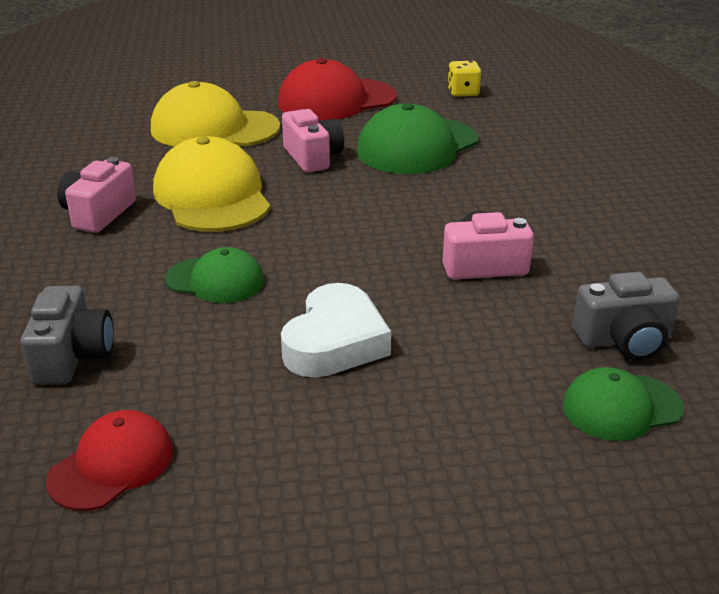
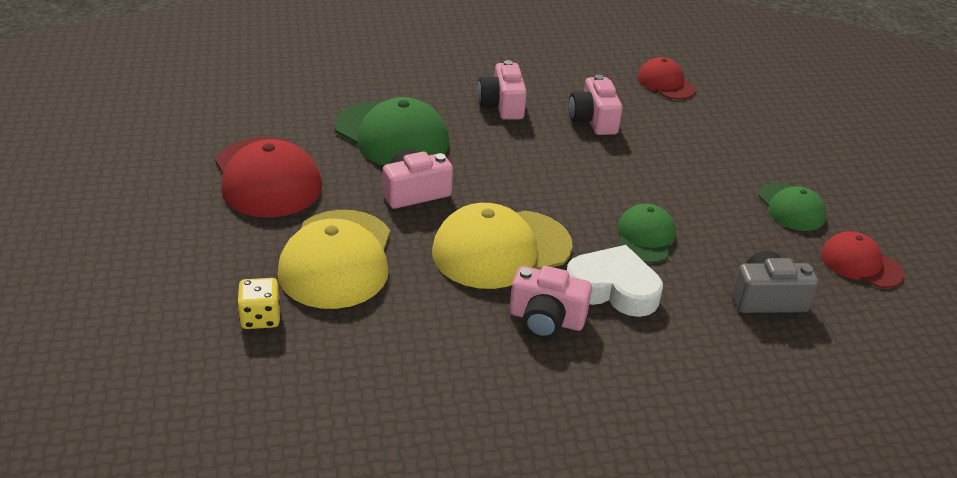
camera: 95 degrees left, 5 degrees up
white heart [281,283,391,378] -> white heart moved to [567,245,663,317]
yellow dice [447,61,481,97] -> yellow dice moved to [237,278,280,329]
green cap [562,367,684,441] -> green cap moved to [758,183,826,231]
grey camera [573,272,680,361] -> red cap [637,57,696,99]
none -> pink camera [478,60,527,120]

